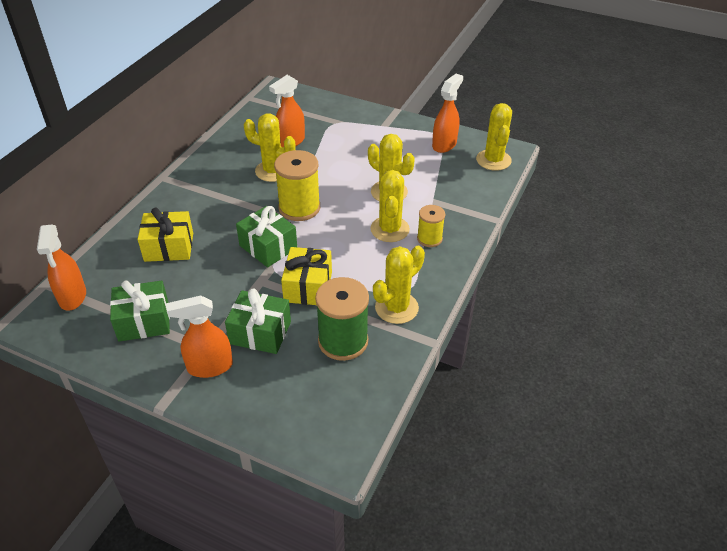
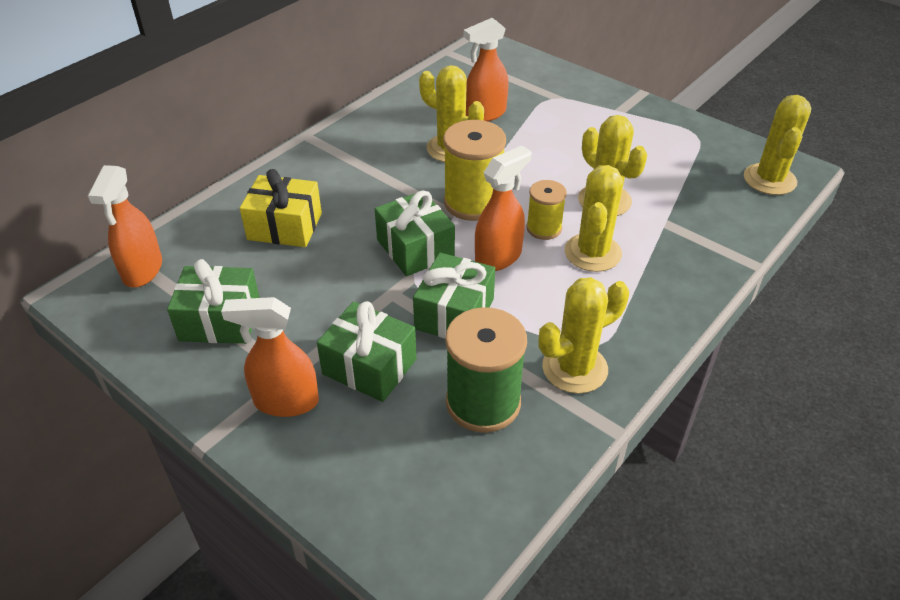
camera: 15 degrees right, 0 degrees up
yellow gift [281,247,332,305] -> green gift [413,253,495,339]
yellow spool [417,205,445,247] -> yellow spool moved to [526,180,567,240]
orange spray bottle [432,74,463,153] -> orange spray bottle moved to [475,146,531,271]

